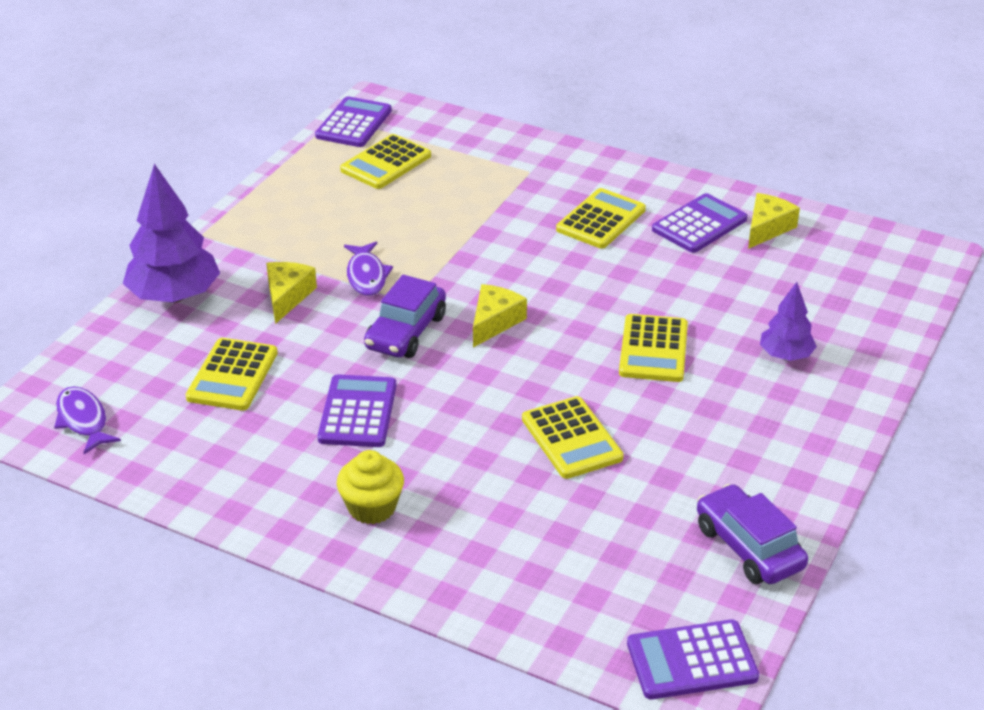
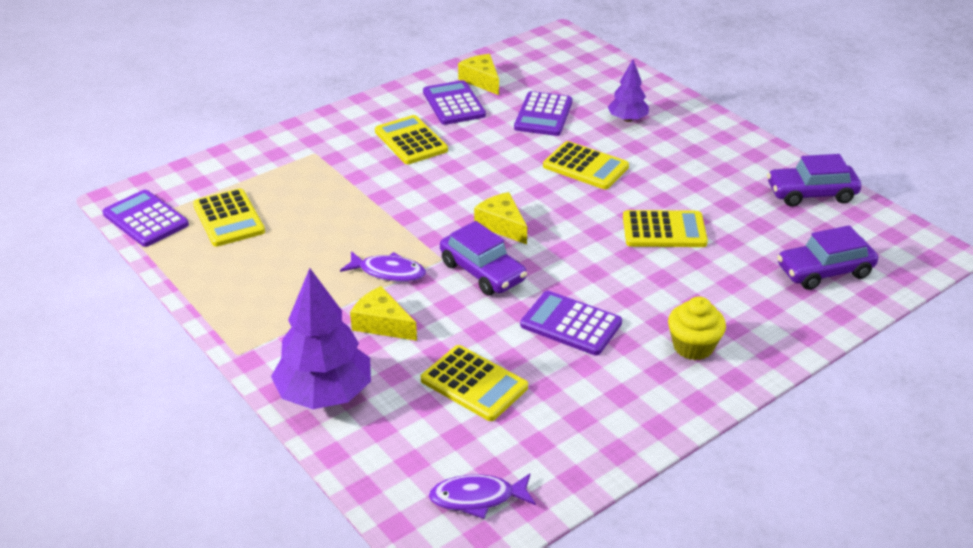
camera: 65 degrees left, 0 degrees up
purple calculator [627,619,759,699] -> purple calculator moved to [514,91,572,136]
none -> purple car [777,225,878,290]

